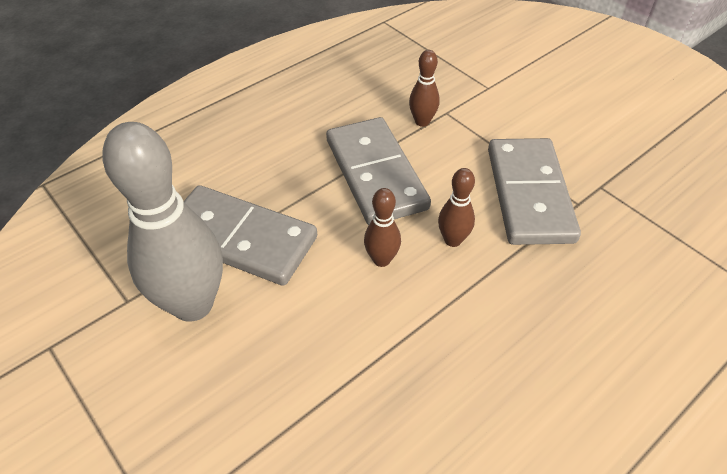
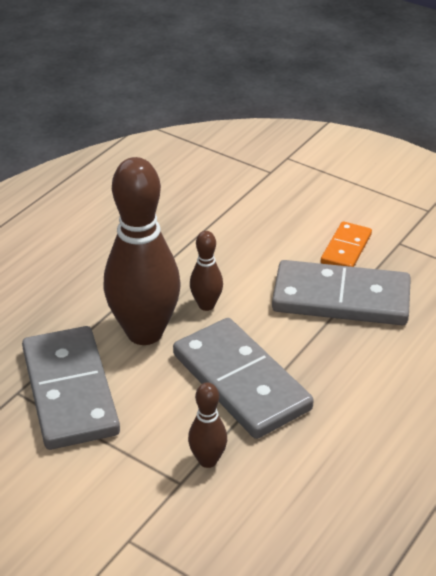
camera: 165 degrees right, 10 degrees down
grey bowling pin [102,122,223,322] -> orange domino [321,221,372,267]
brown bowling pin [438,168,475,247] -> brown bowling pin [103,157,180,345], size x2.17

